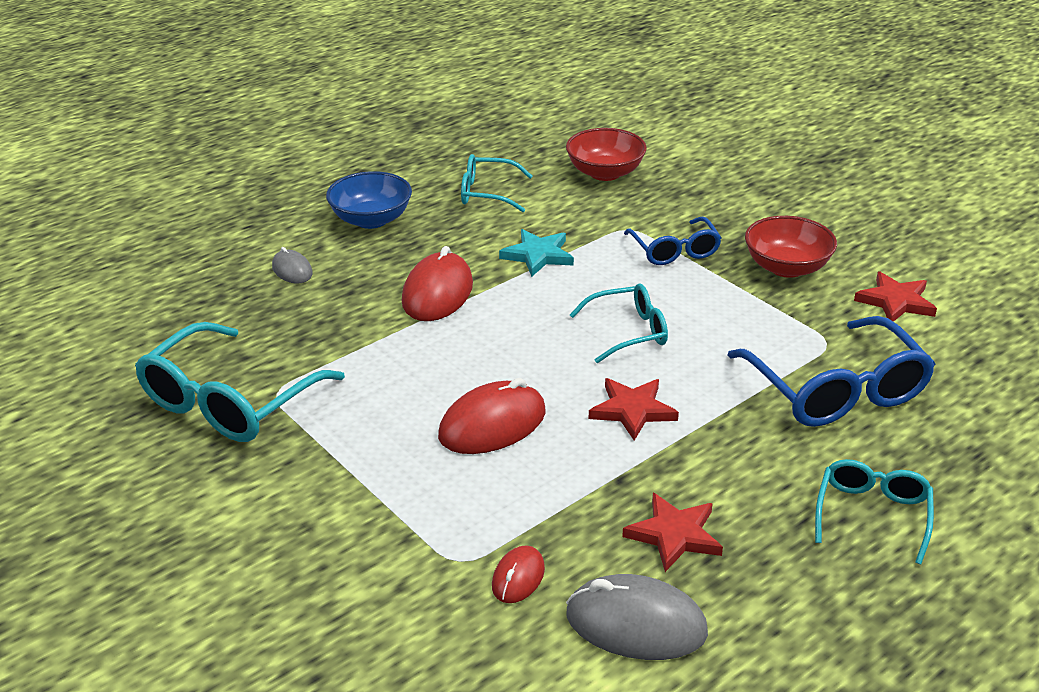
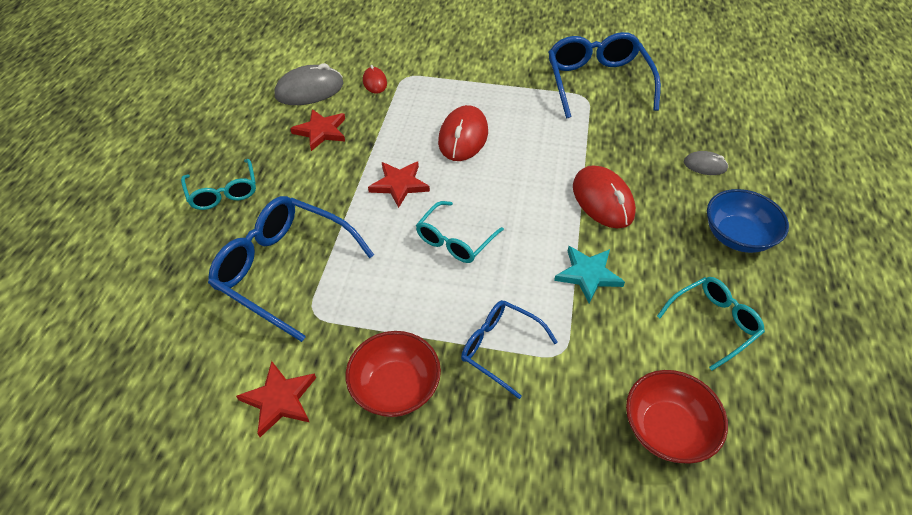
camera: 140 degrees right, 15 degrees up
turquoise glasses [135,322,345,442] -> blue glasses [548,32,661,118]

